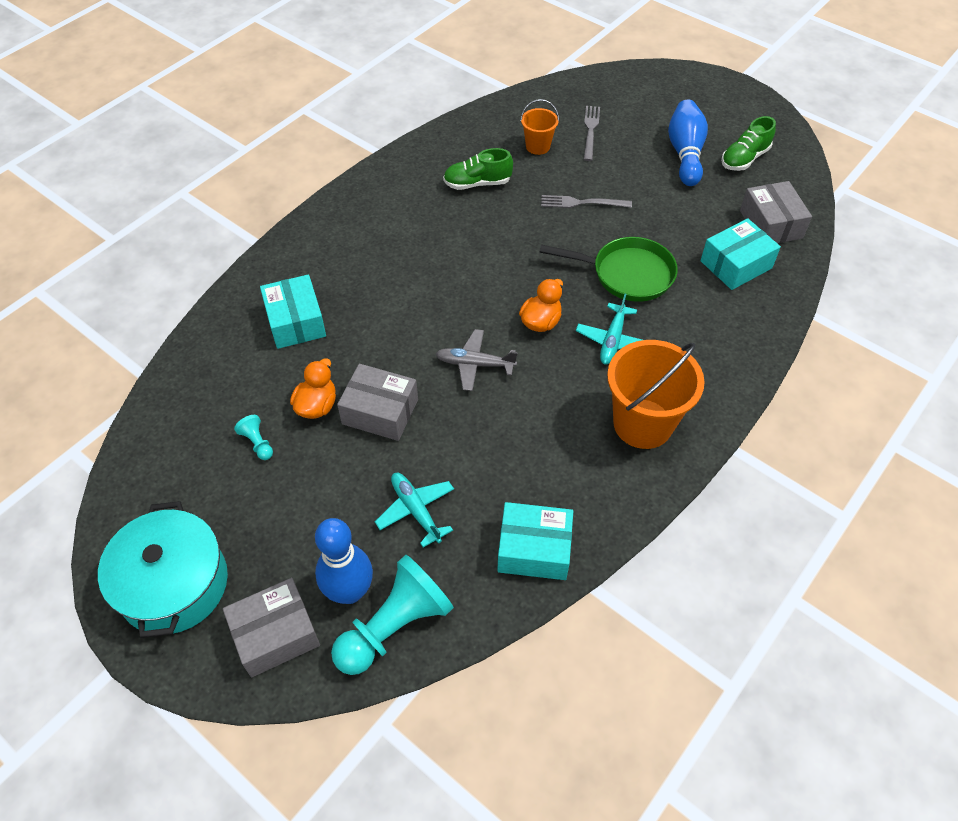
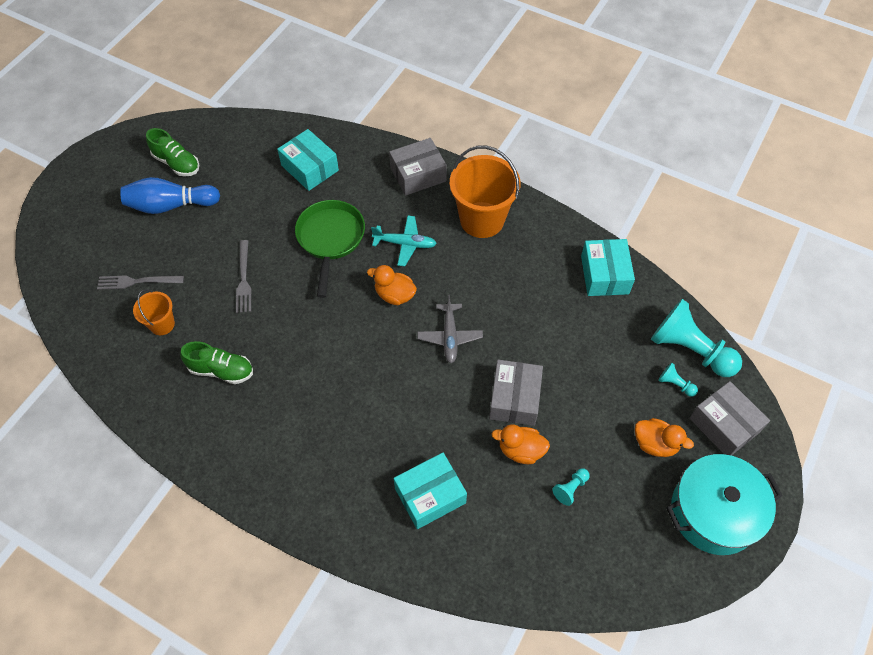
camera: 100 degrees left, 5 degrees up
blue bowling pin [315,518,373,604] -> turquoise pawn [658,363,698,397]
turquoise plane [375,473,454,548] -> none
green shoe [443,148,513,190] -> green shoe turned 60 degrees counterclockwise [180,341,253,384]
grey box [740,181,812,243] -> grey box moved to [389,138,447,196]
none -> orange duck [635,418,694,457]

